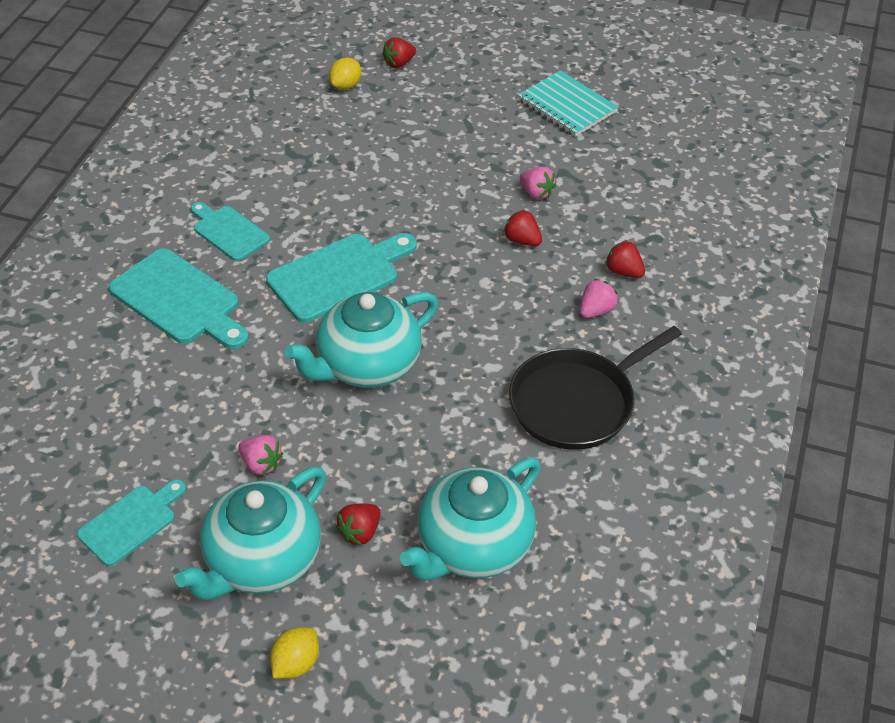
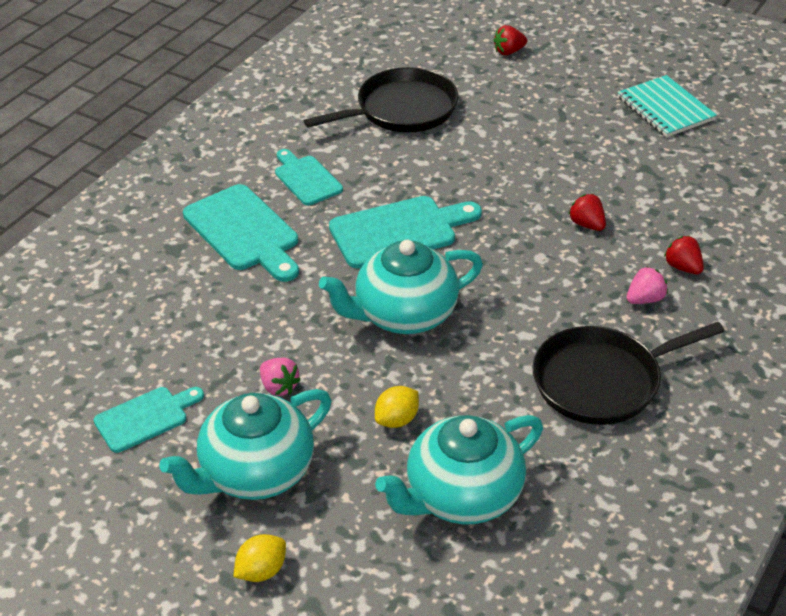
camera: 15 degrees right, 5 degrees down
yellow lemon [329,57,361,90] -> yellow lemon moved to [375,386,419,428]
red strawberry [336,503,380,545] -> none
pink strawberry [520,167,556,200] -> none
none -> black pan [304,67,458,132]

